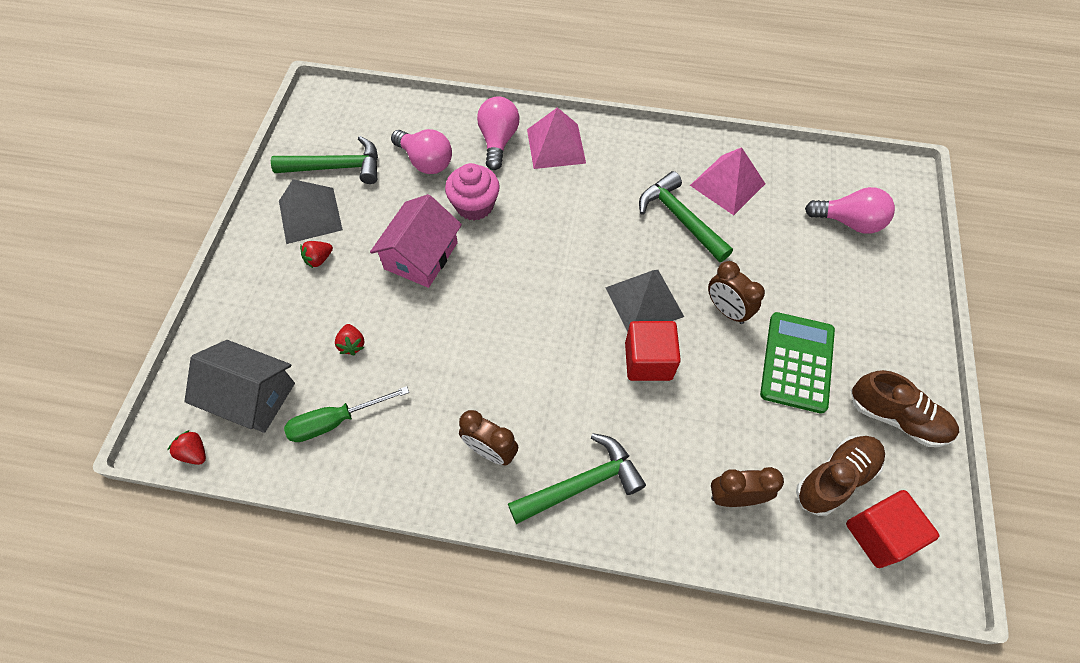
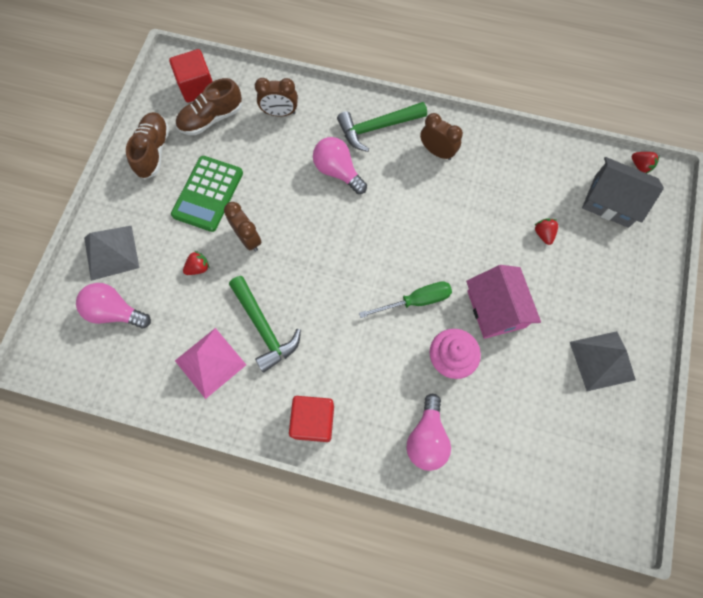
camera: 175 degrees left, 10 degrees up
green hammer [271,136,378,184] -> none
green screwdriver [284,386,409,442] -> green screwdriver moved to [359,281,452,318]
red strawberry [300,241,333,268] -> red strawberry moved to [183,251,209,275]
pink house [370,194,462,288] -> pink house turned 45 degrees counterclockwise [466,265,541,339]
pink light bulb [391,129,452,174] -> pink light bulb moved to [313,137,367,194]
pink pyramid [527,107,586,169] -> none
grey pyramid [606,270,684,332] -> grey pyramid moved to [84,225,139,281]
red cube [625,321,681,381] -> red cube moved to [289,396,334,442]
brown shoe [851,370,959,447] -> brown shoe turned 60 degrees clockwise [126,112,170,180]

